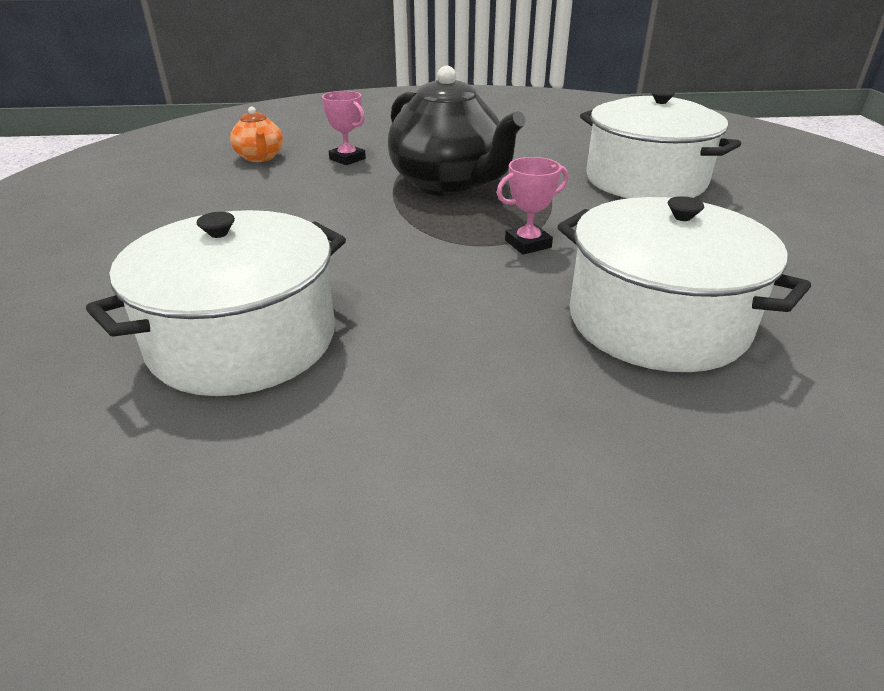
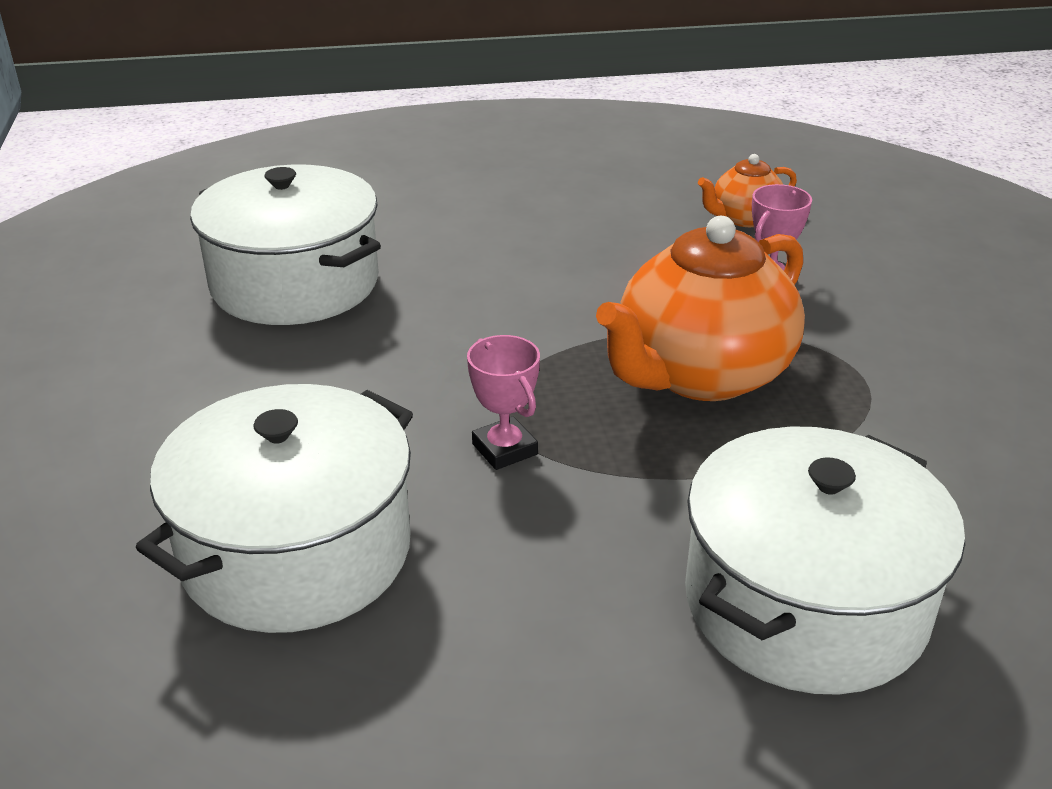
camera: 85 degrees right, 0 degrees up
black teapot [388,66,526,196] -> orange teapot [596,216,805,401]

